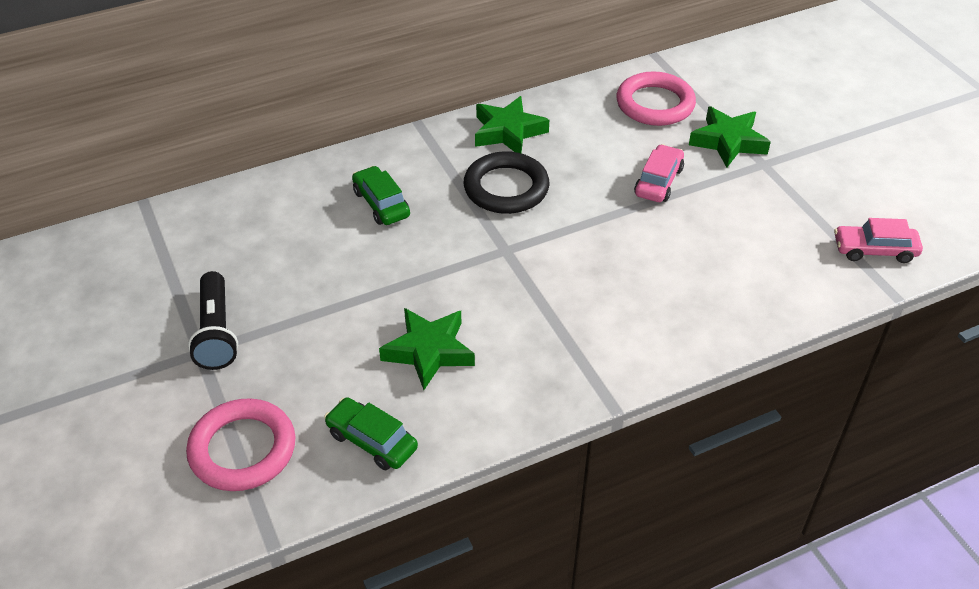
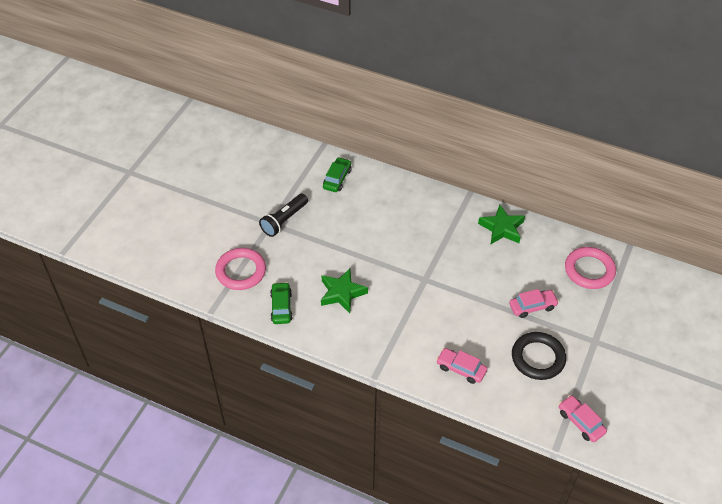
camera: 50 degrees right, 5 degrees up
green car [352,166,410,225] -> green car moved to [323,157,351,192]
black ring [464,151,549,214] -> black ring moved to [512,332,566,380]
green star [689,106,771,167] -> none
none -> pink car [436,348,487,384]

